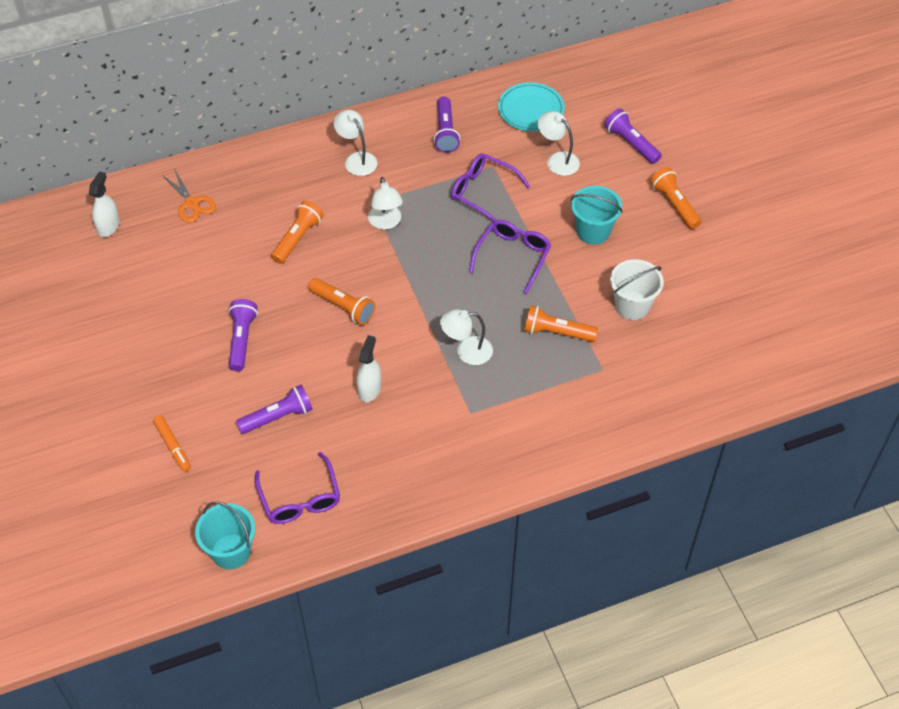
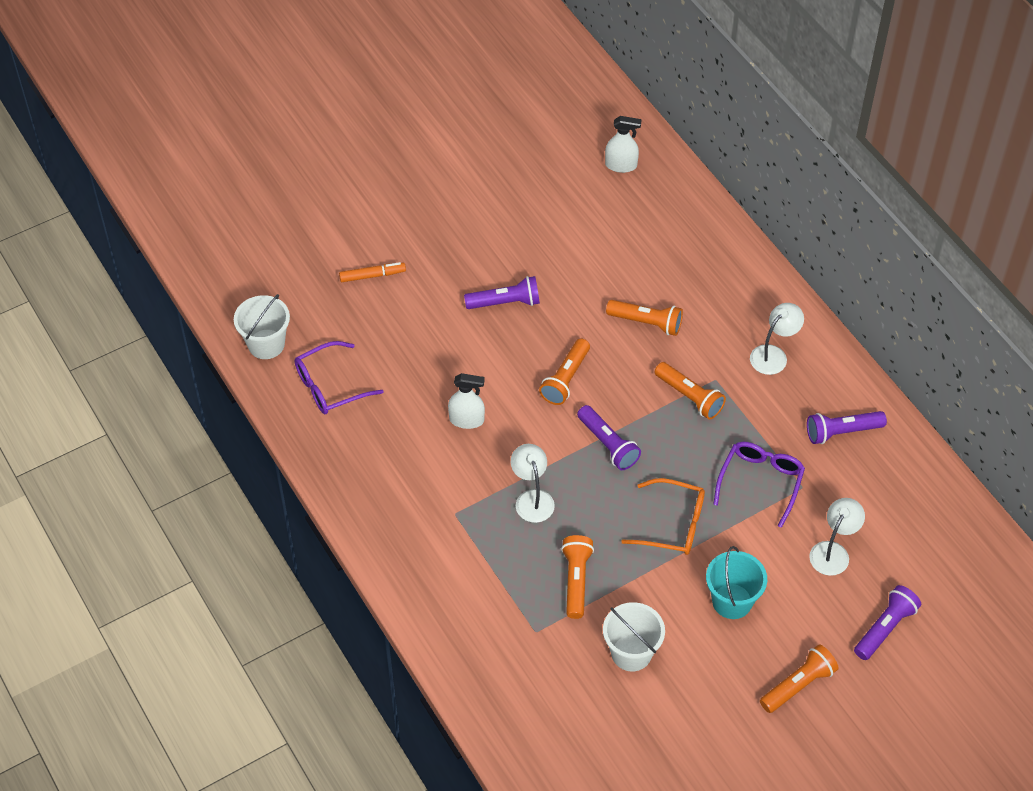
camera: 80 degrees right, 0 degrees up
orange marker [153,415,191,472] -> orange marker turned 150 degrees counterclockwise [339,262,406,282]
orange scissors [162,169,216,223] -> none
turquoise bucket [195,501,255,569] -> white bucket [234,294,290,359]
purple flashlight [236,385,313,434] -> purple flashlight moved to [577,405,641,470]
white lamp [368,177,403,229] -> orange flashlight [655,362,726,420]
purple glasses [469,220,551,294] -> orange glasses [621,478,705,555]
turquoise plate [498,82,565,131] -> none

